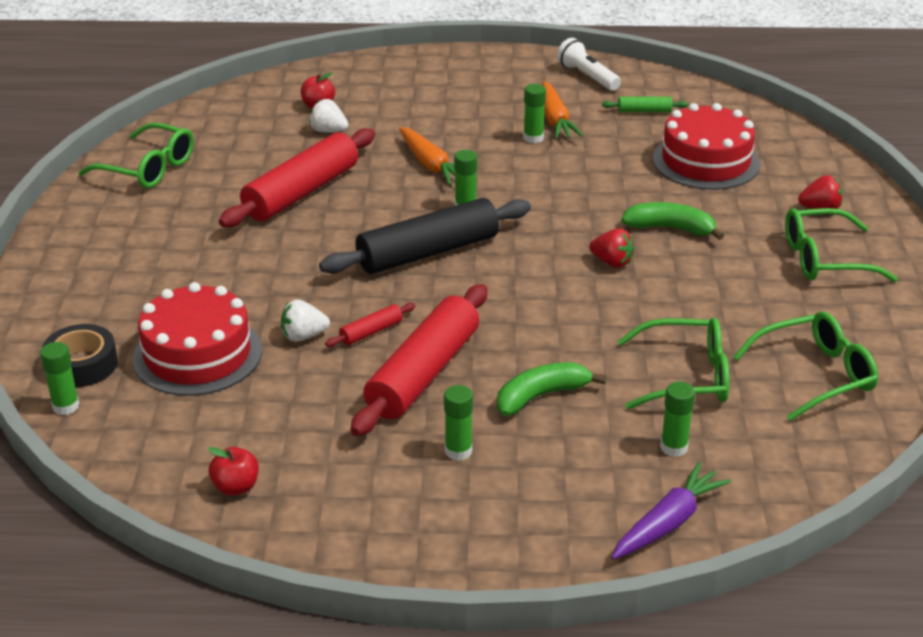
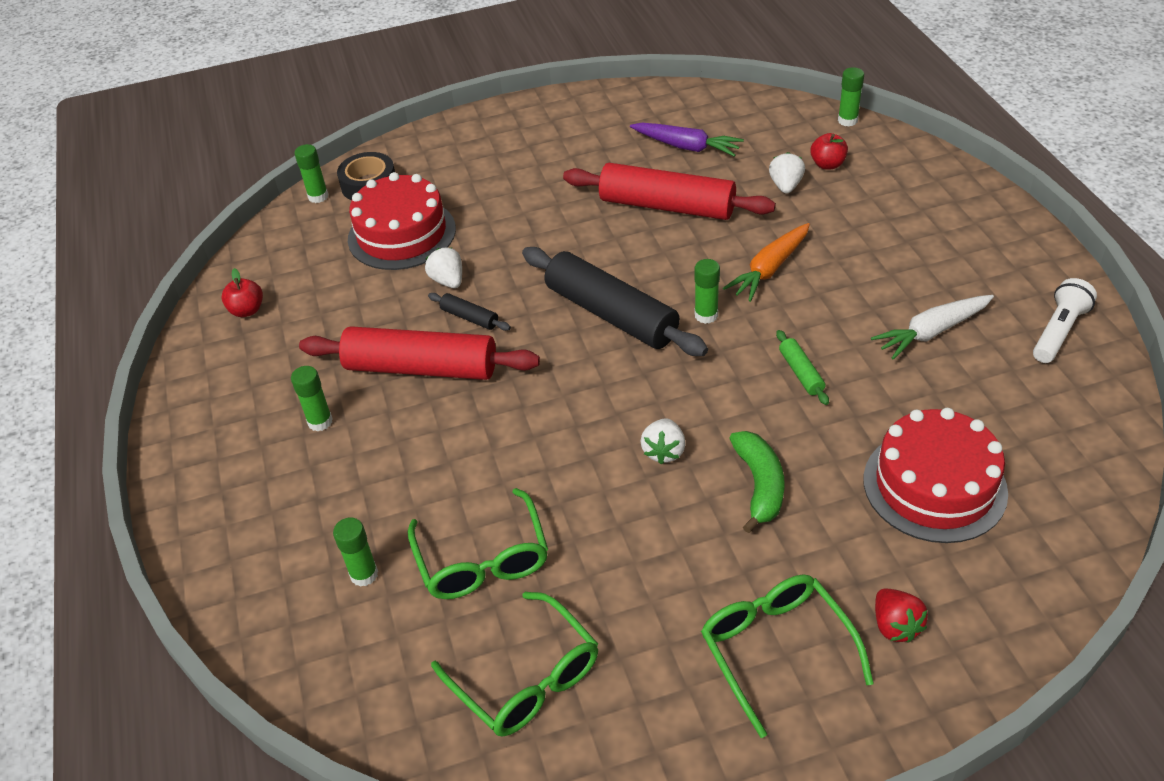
camera: 75 degrees right, 10 degrees up
green glasses [79,122,194,188] -> none
red rolling pin [325,303,415,347] -> black rolling pin [428,293,511,331]
green banana [497,362,606,416] -> none
green glue stick [523,84,546,143] -> green glue stick moved to [838,67,864,127]
orange carrot [542,81,583,139] -> white carrot [871,295,994,360]
red strawberry [589,229,634,268] -> white strawberry [640,418,686,464]
green rolling pin [602,97,688,112] -> green rolling pin moved to [776,330,829,405]
purple carrot [611,462,732,559] -> purple carrot moved to [630,123,744,157]

